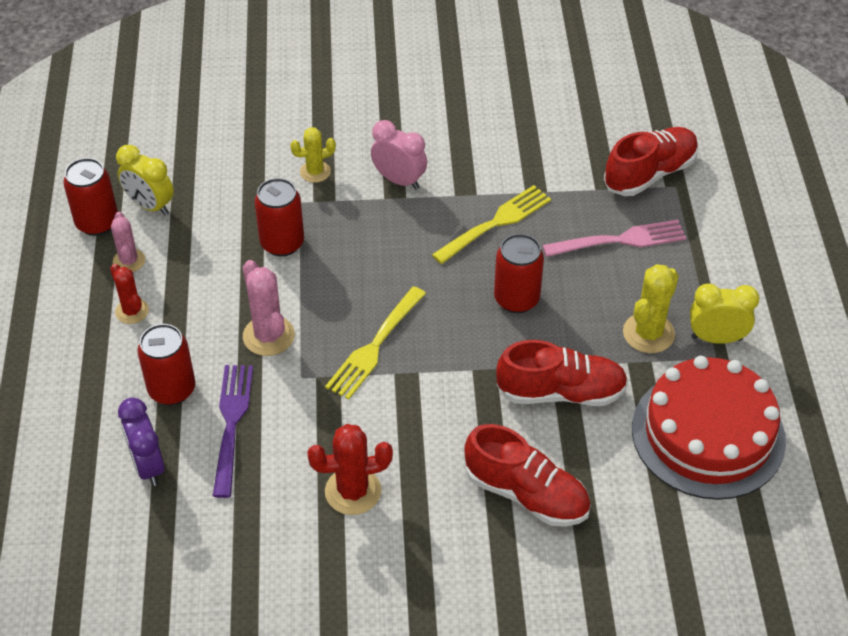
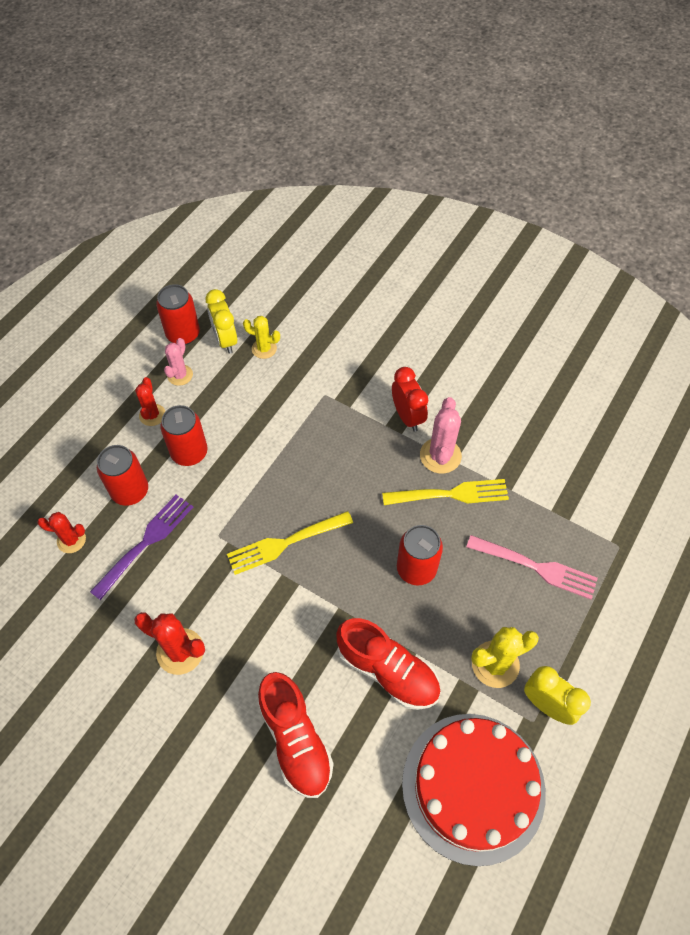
camera: 35 degrees right, 10 degrees up
purple clock [118,398,165,486] -> red cactus [37,512,86,553]
pink cactus [243,260,295,356] -> pink cactus moved to [420,397,462,474]
red can [255,178,304,257] -> red can moved to [160,405,208,466]
yellow cactus [290,127,336,183] -> yellow cactus moved to [243,316,280,359]
pink clock [371,120,427,189] -> red clock [392,367,428,432]
red shoe [604,127,698,196] -> none

